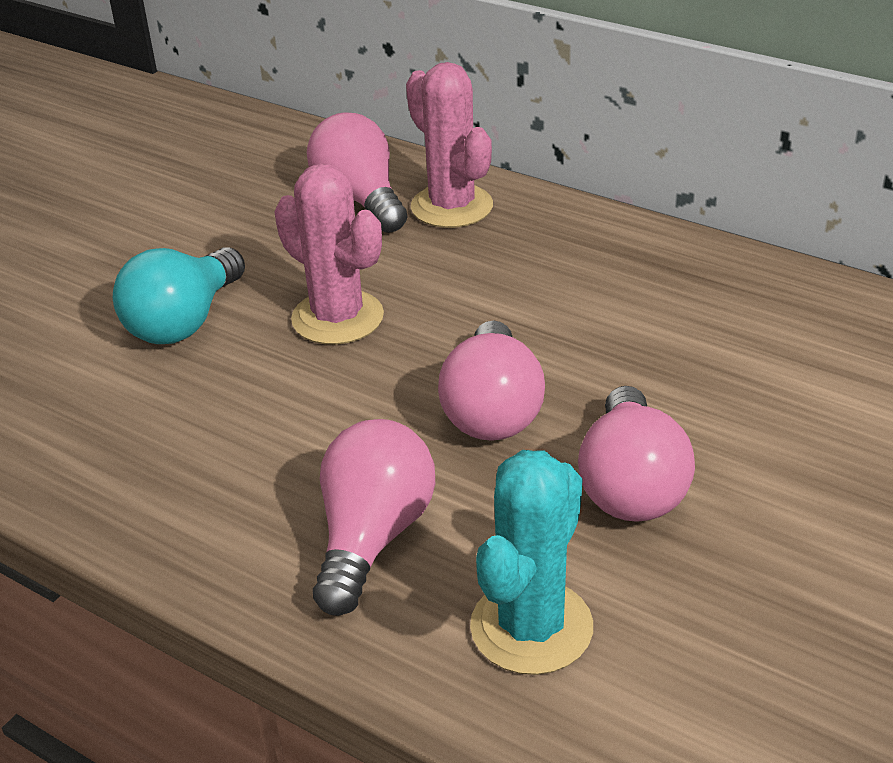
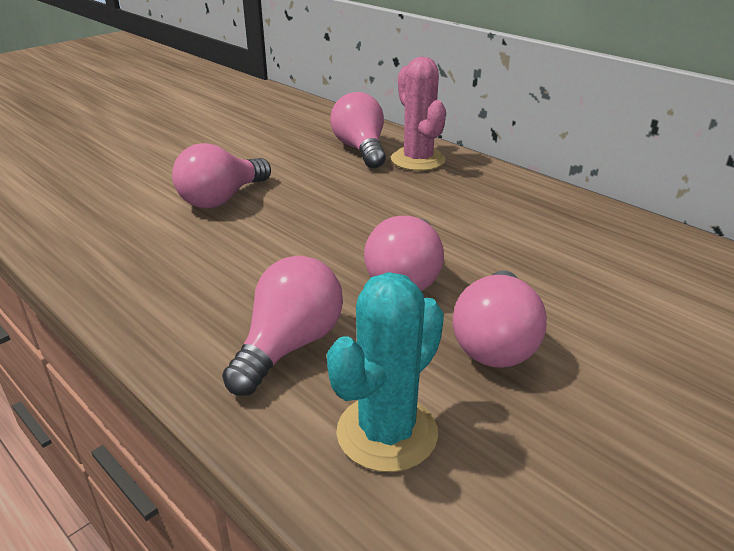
camera: 10 degrees right, 5 degrees down
turquoise light bulb [113,247,245,344] -> pink light bulb [172,143,271,208]
pink cactus [275,163,384,345] -> none

